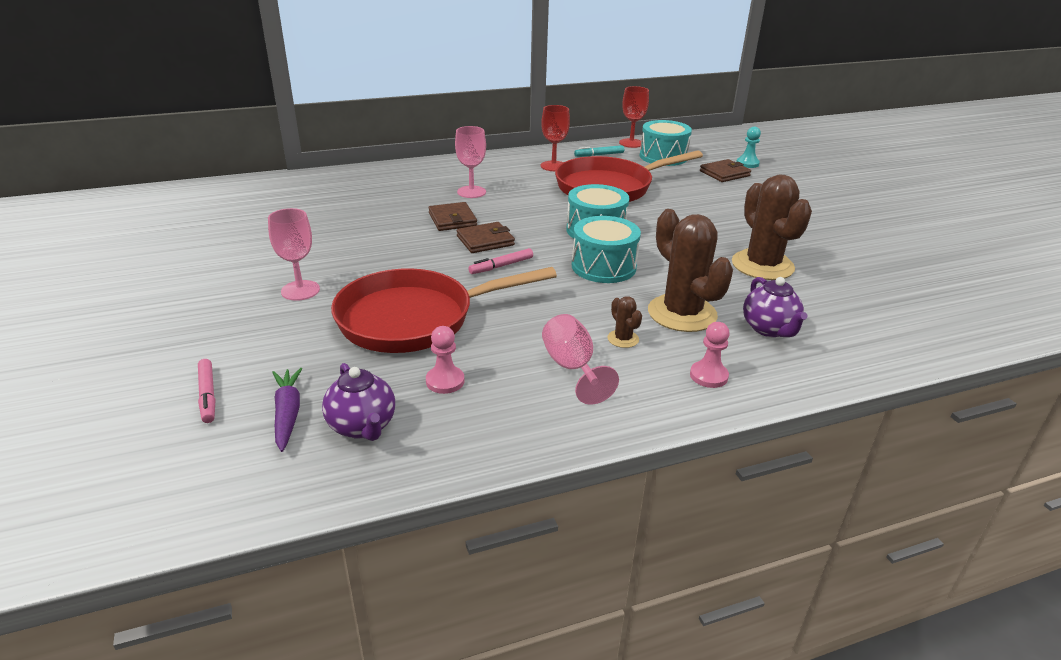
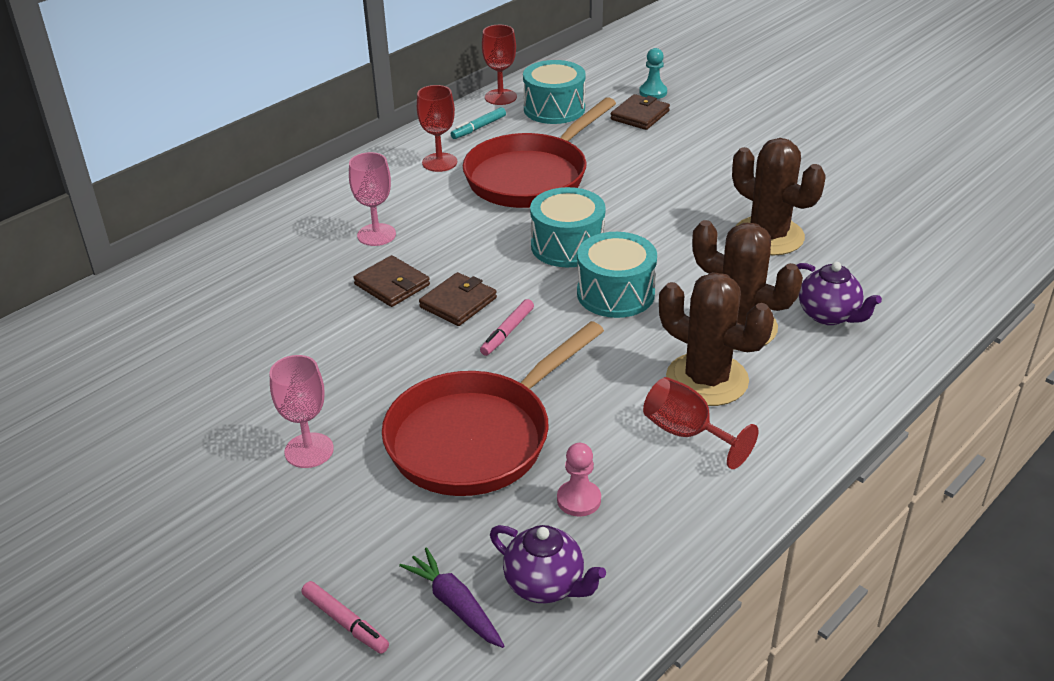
camera: 25 degrees left, 5 degrees up
pink goblet [542,314,619,405] -> red goblet [643,377,758,469]
brown cactus [607,296,642,348] -> brown cactus [659,272,774,406], size x2.31
pink pawn [690,322,730,388] -> none

